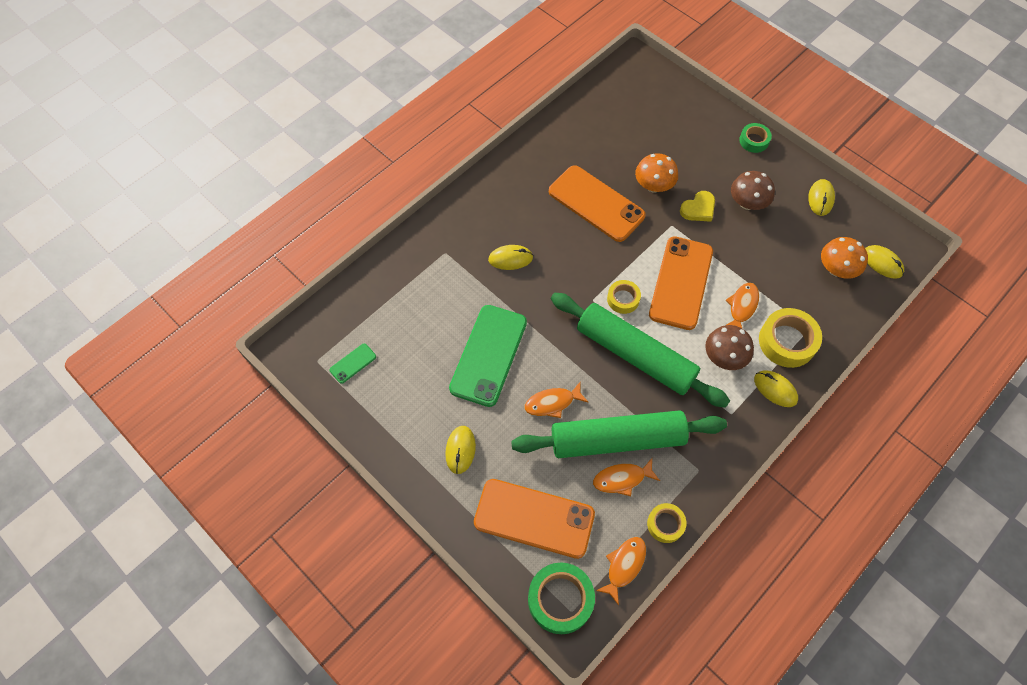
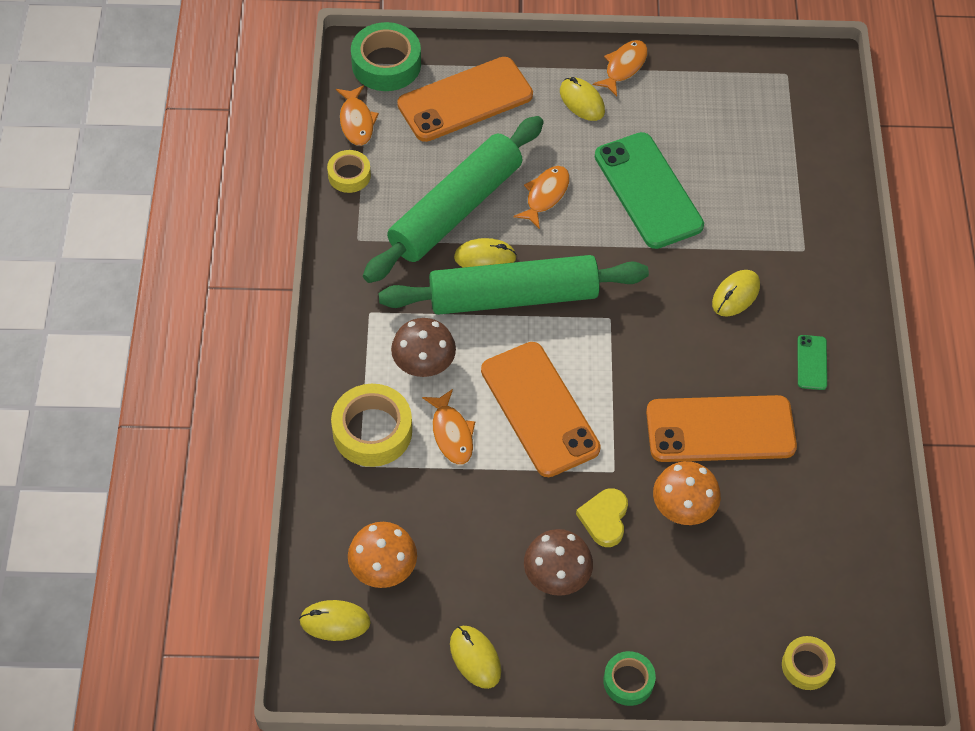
camera: 135 degrees right, 5 degrees down
green phone [329,343,376,384] -> green phone moved to [798,335,827,390]
orange fish [593,458,660,496] -> orange fish moved to [593,40,648,96]
yellow tape [607,280,641,314] -> yellow tape moved to [782,636,835,690]
yellow mouse [754,370,798,407] -> yellow mouse moved to [454,238,517,268]

